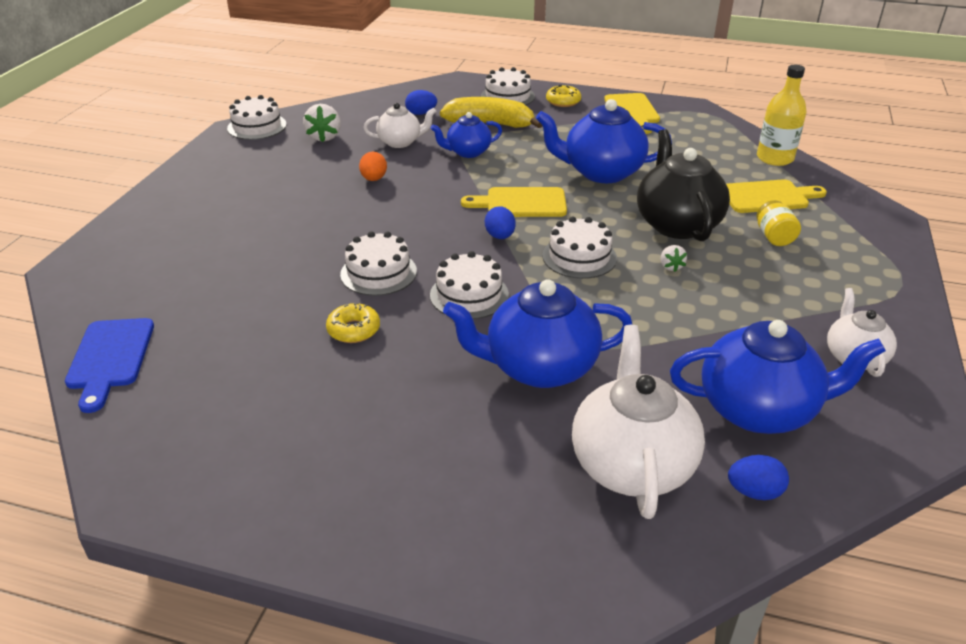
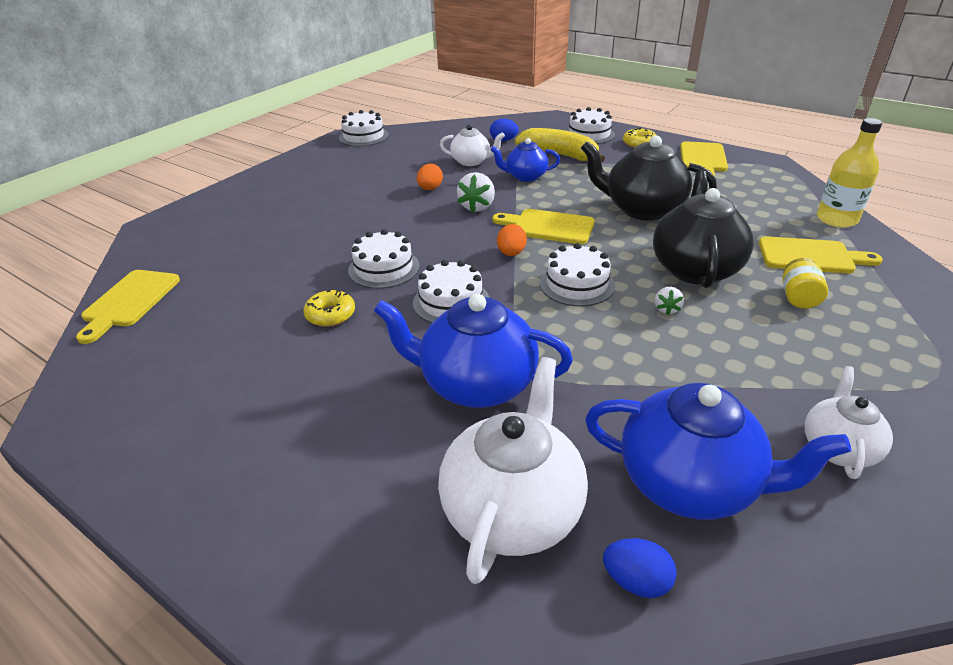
camera: 20 degrees right, 0 degrees up
blue cutting board [65,318,154,413] -> yellow cutting board [76,270,180,344]
white strawberry [303,104,341,142] -> white strawberry moved to [457,172,495,212]
blue egg [485,206,516,239] -> orange egg [497,224,527,256]
blue teapot [536,99,672,183] -> black teapot [581,135,717,221]

